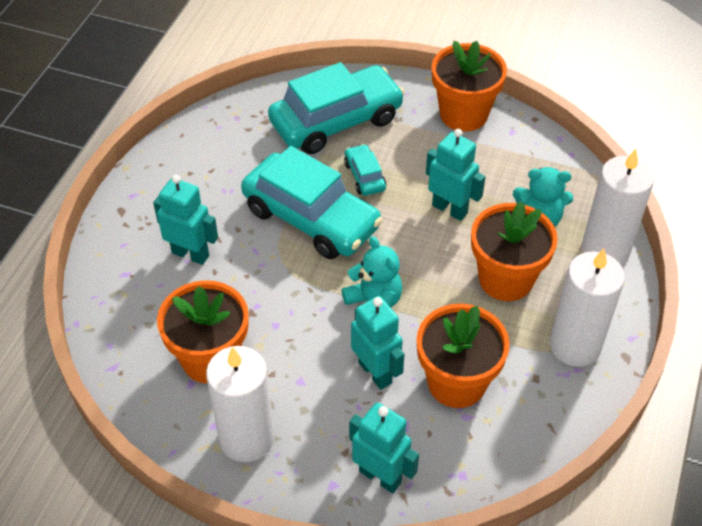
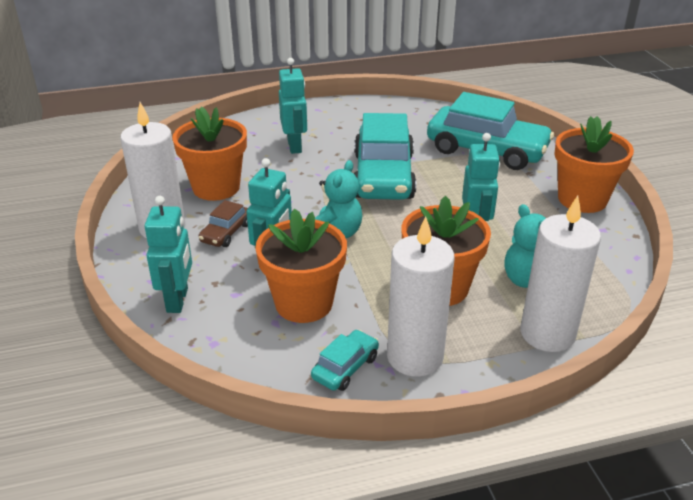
camera: 55 degrees right, 15 degrees down
turquoise car [344,144,386,196] -> turquoise car moved to [311,330,379,391]
none -> brown car [199,200,248,247]

